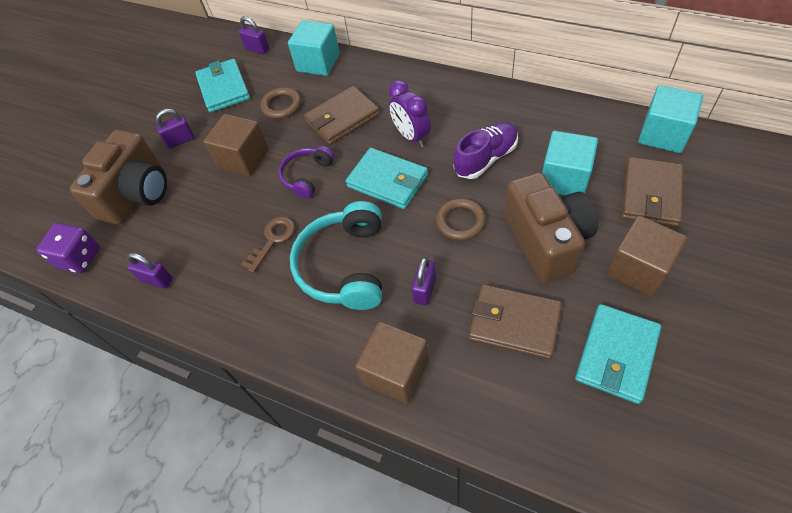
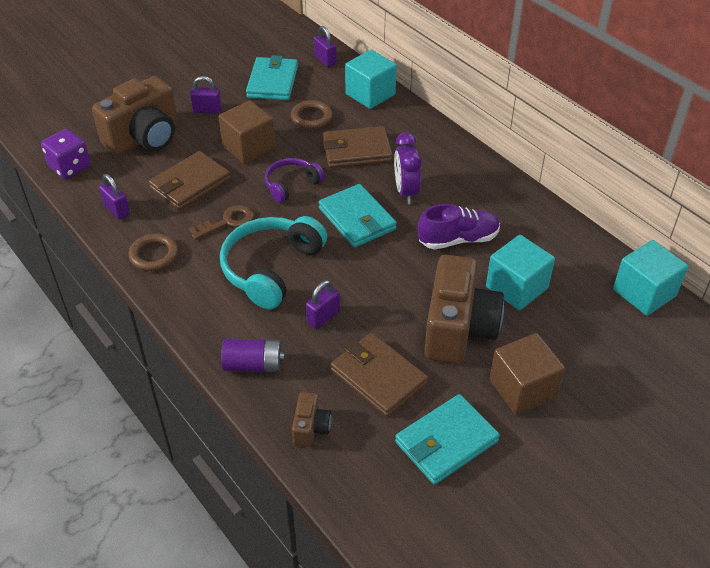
camera: 20 degrees right, 10 degrees down
brown cube [355,321,429,404] -> purple battery [221,339,285,372]
brown ring [436,198,486,241] -> brown ring moved to [129,234,178,271]
brown wallet [621,157,683,227] -> brown wallet moved to [149,151,231,210]
none -> brown camera [292,392,332,447]

